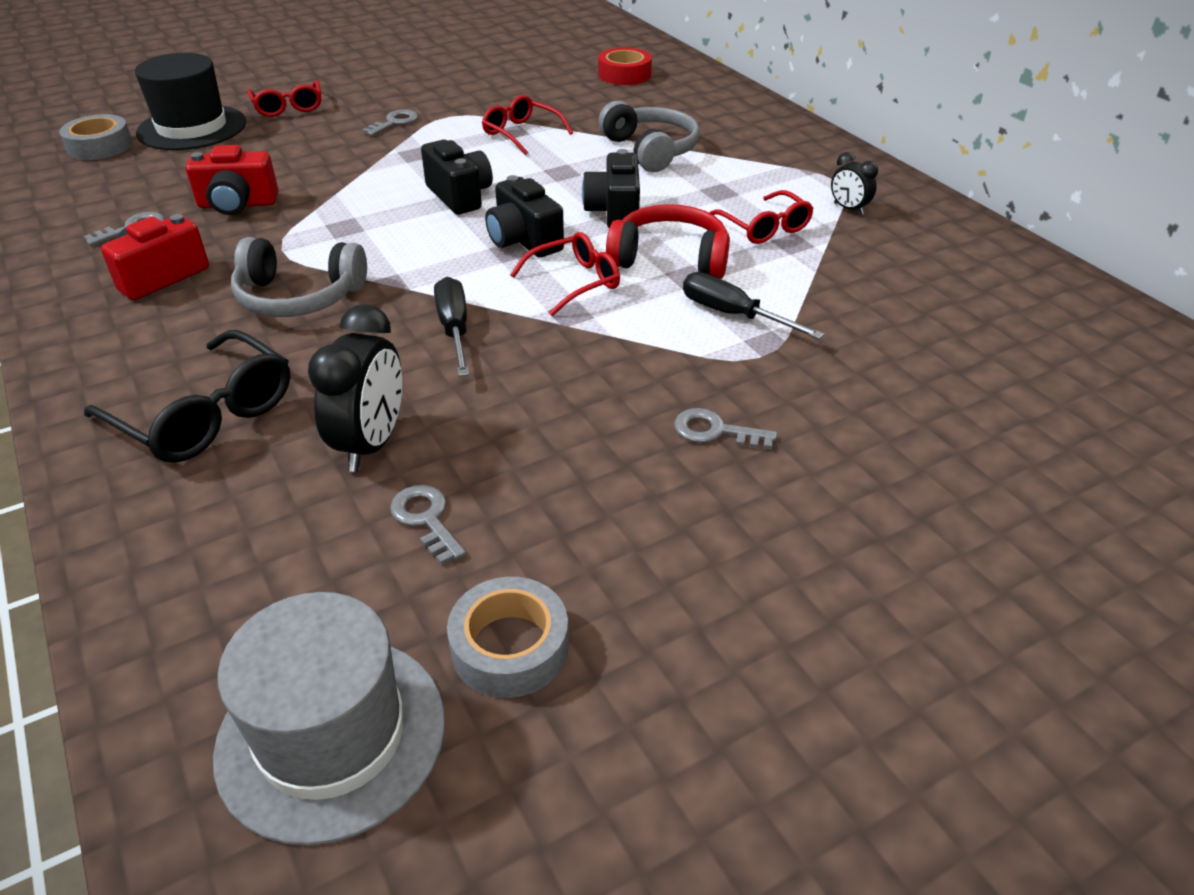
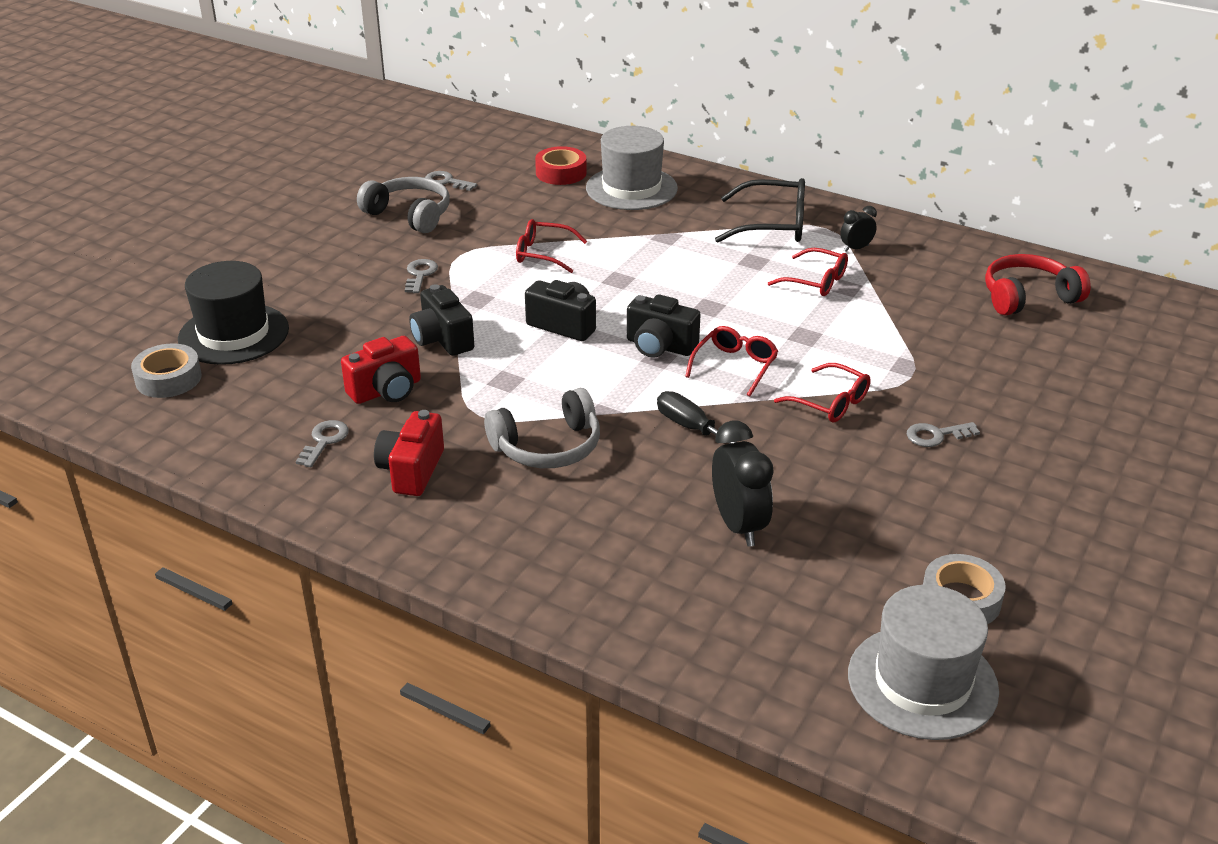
camera: 30 degrees left, 5 degrees down
black glasses [84,330,290,463] -> black glasses moved to [715,178,805,243]
red glasses [247,80,321,117] -> red glasses moved to [774,363,871,423]
grey key [390,485,466,565] -> grey key moved to [425,171,477,191]
black camera [582,149,640,228] -> black camera moved to [409,284,474,356]
grey headphones [598,100,700,172] -> grey headphones moved to [357,177,450,233]
red headphones [606,204,730,279] -> red headphones moved to [985,254,1091,315]
black screwdriver [683,272,824,339] -> none
black clock [831,152,878,215] -> black clock turned 135 degrees clockwise [840,206,877,252]
none -> grey hat [586,126,678,210]

